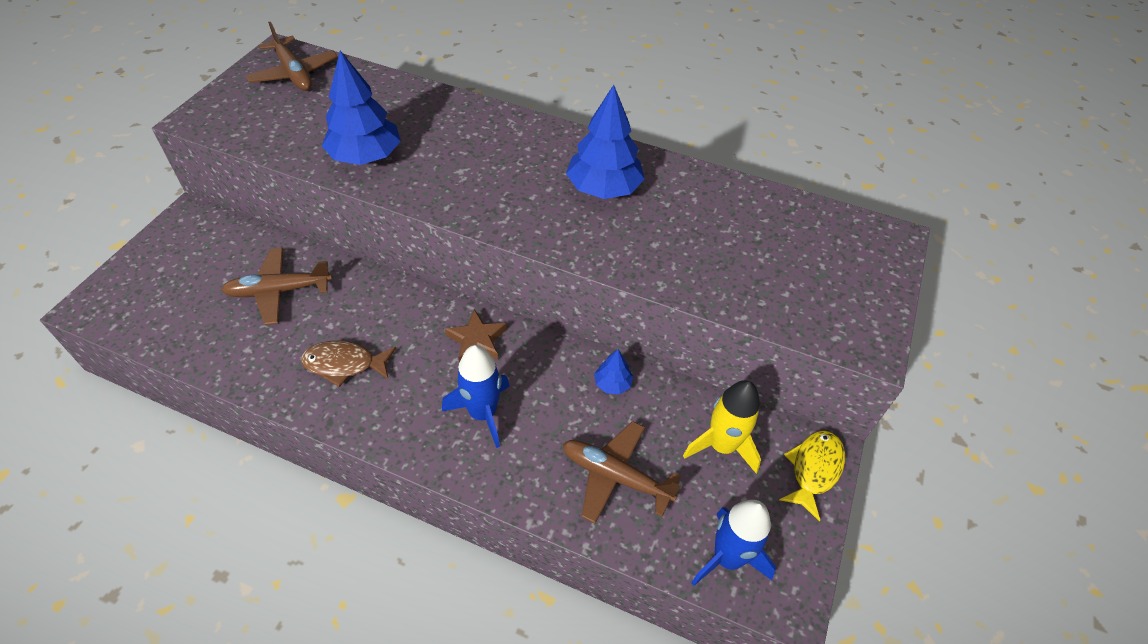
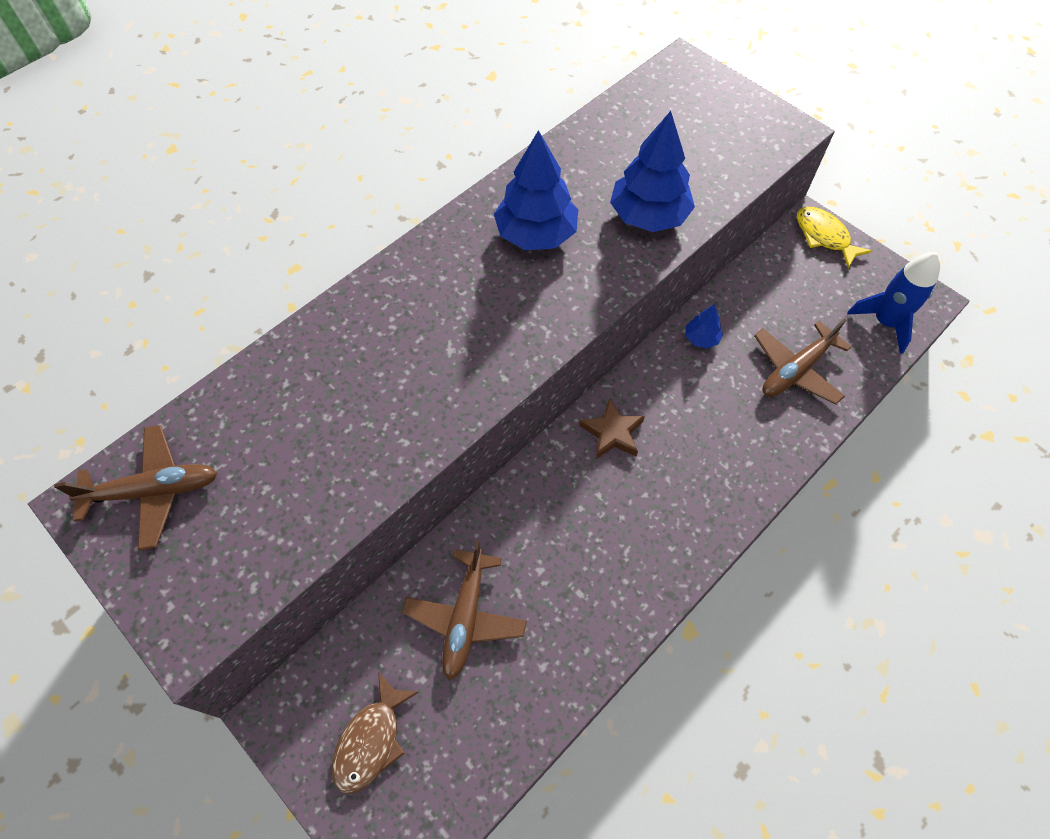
camera: 65 degrees left, 10 degrees up
brown fish [301,341,396,387] -> brown fish moved to [332,672,419,794]
blue tree [322,51,401,165] -> blue tree moved to [610,111,695,232]
blue rocket [442,345,510,448] -> none
yellow rocket [683,380,761,473] -> none

